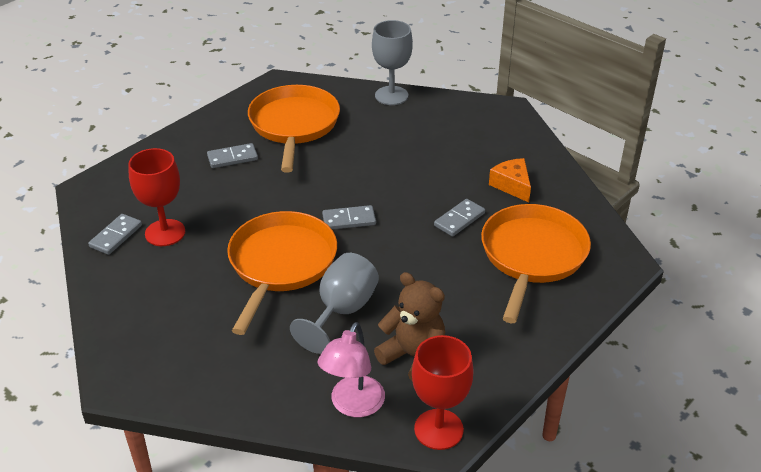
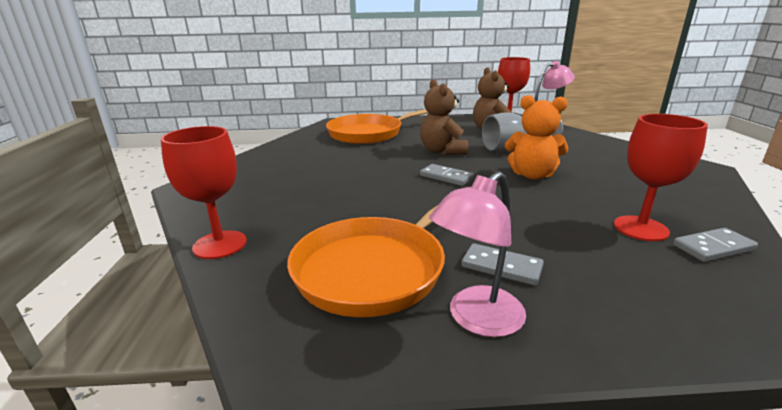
camera: 135 degrees left, 15 degrees down
orange pan [227,211,337,335] -> orange teddy bear [505,95,568,180]
grey goblet [372,20,413,105] -> red goblet [160,126,247,259]
grey domino [434,199,485,237] -> none
orange cheese [489,158,531,202] -> none
none -> brown teddy bear [420,79,468,155]
none -> pink lamp [429,171,526,337]

